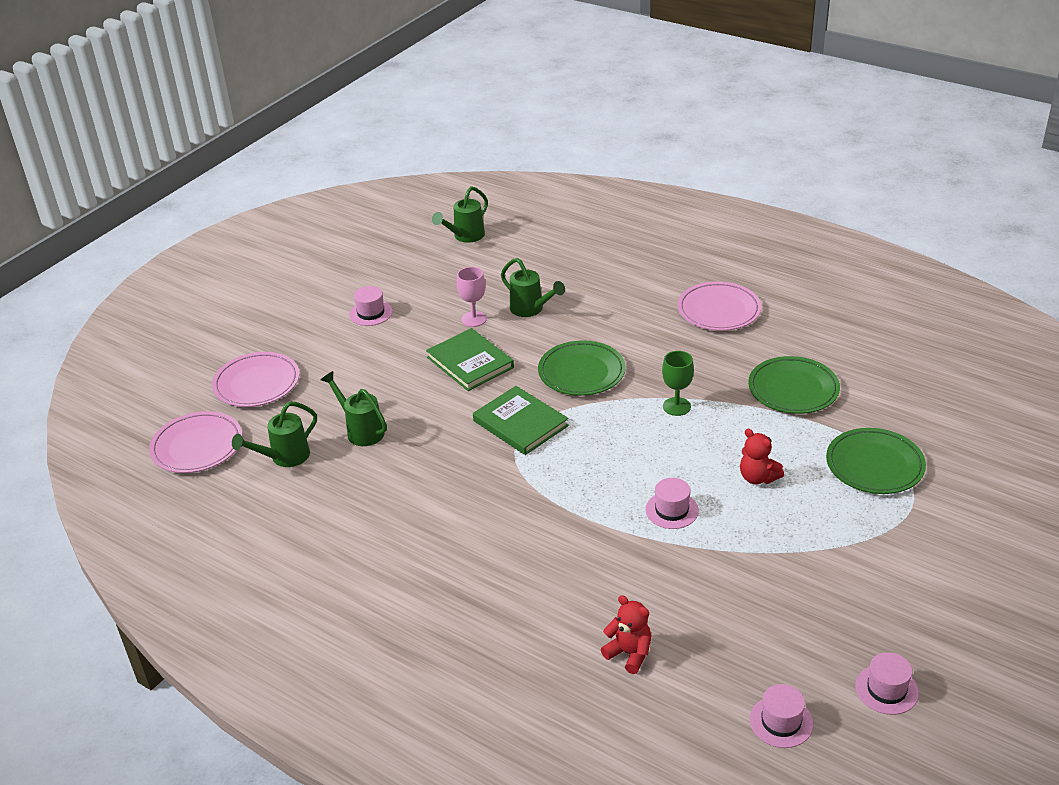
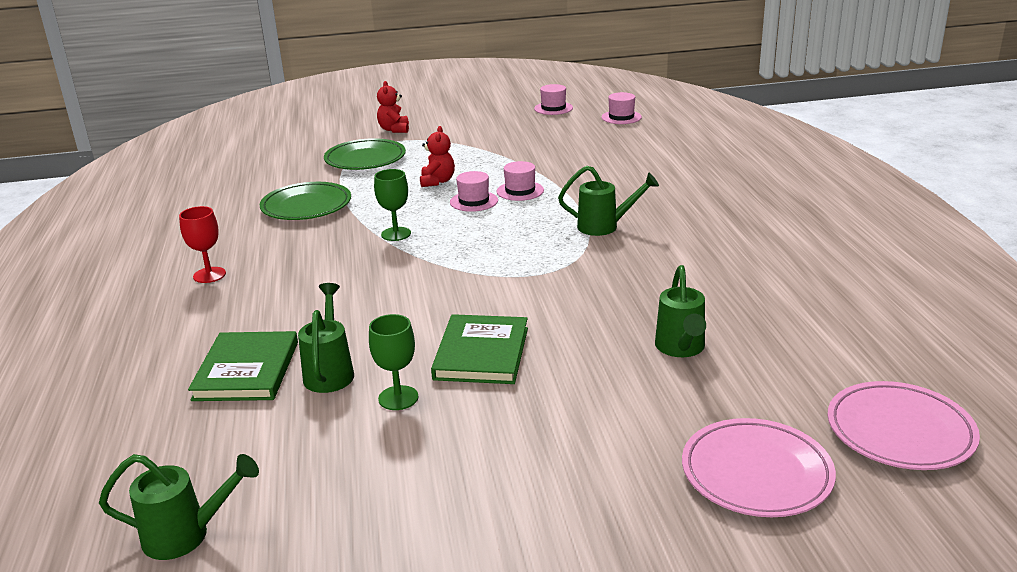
camera: 135 degrees left, 10 degrees down
green watering can [232,401,317,467] -> green watering can moved to [558,165,659,236]
pink hat [349,286,393,326] -> pink hat moved to [450,171,498,212]
pink goblet [457,267,487,327] -> green goblet [369,314,418,410]
green book [473,386,569,455] -> green book moved to [188,331,298,401]
green plate [538,340,626,396] -> none
red teddy bear [601,595,651,674] -> red teddy bear moved to [377,81,409,133]
pink plate [677,281,761,331] -> red goblet [179,206,226,283]

